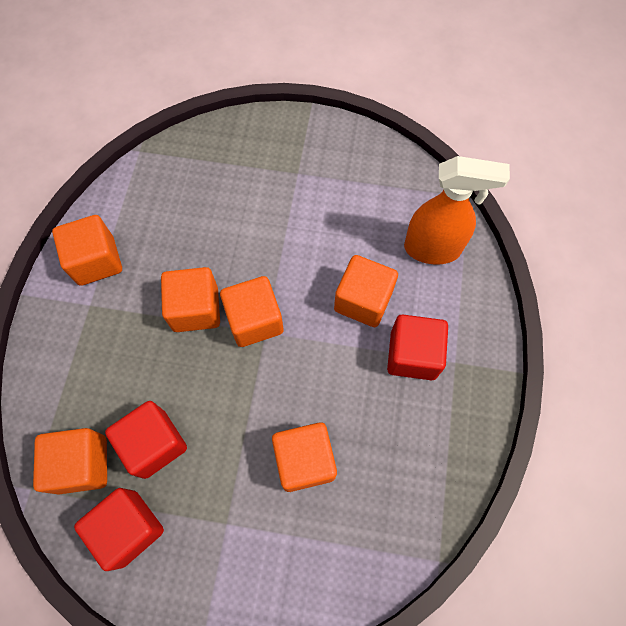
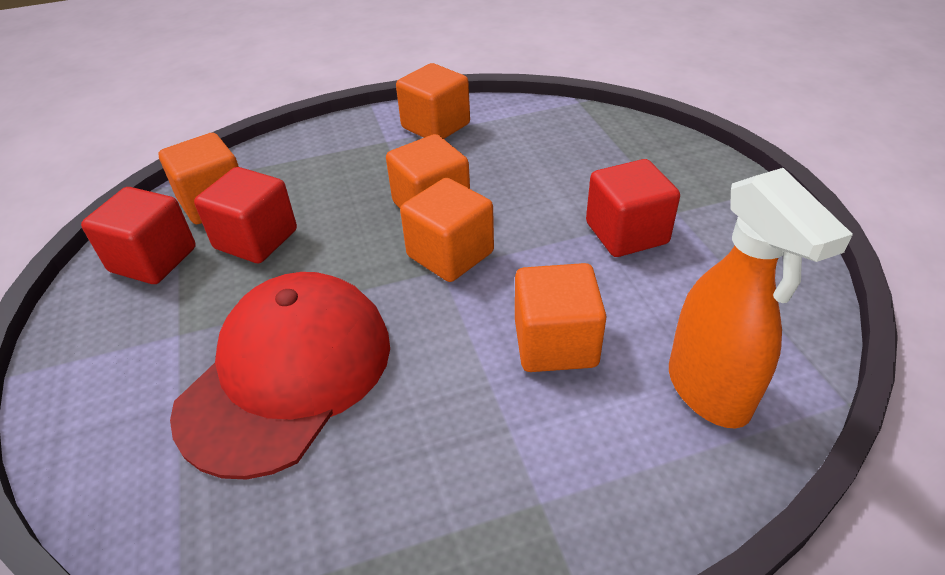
camera: 65 degrees right, 25 degrees down
orange cube [272,422,337,492] -> red cap [170,272,390,479]
red cube [387,314,448,380] -> red cube moved to [586,159,680,257]

